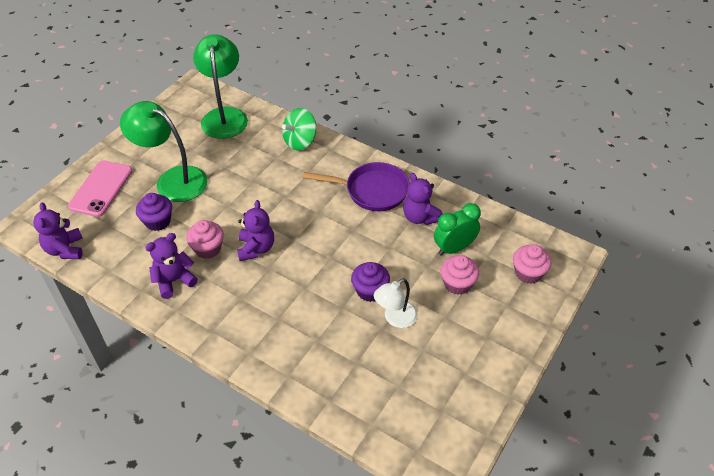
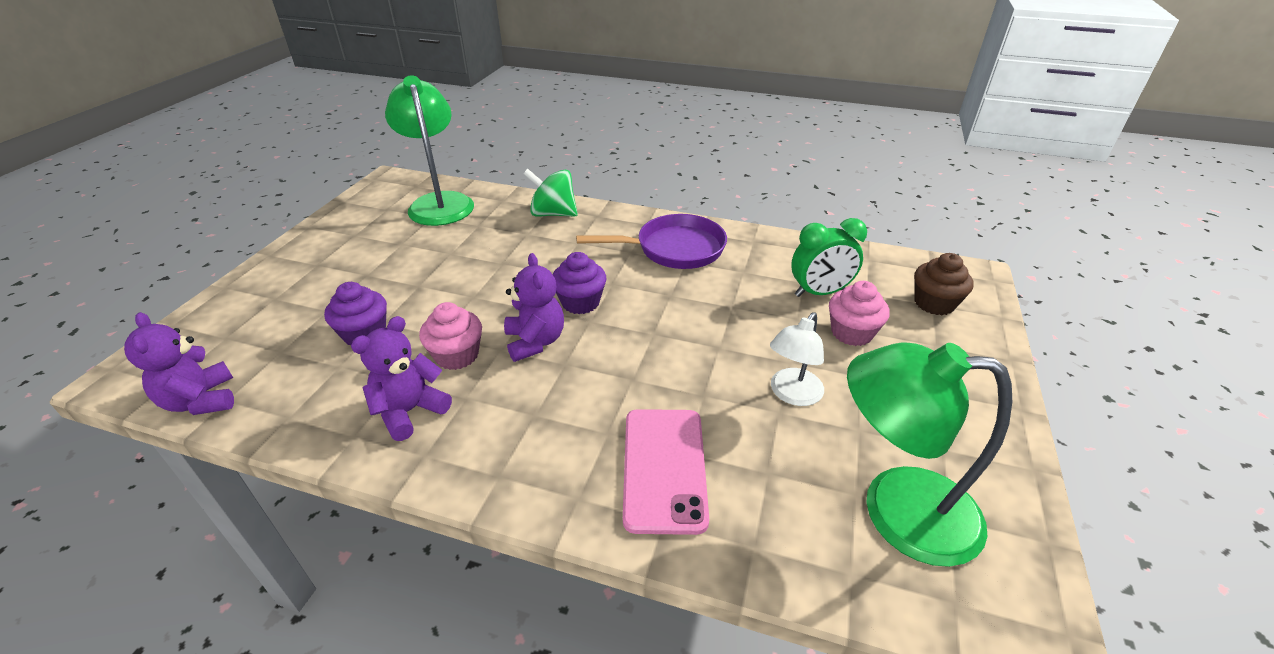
camera: 15 degrees left, 10 degrees down
pink phone [68,161,132,217] -> pink phone moved to [623,409,709,535]
green lamp [120,101,208,202] -> green lamp moved to [847,342,1012,567]
green spinning top [282,108,316,150] -> green spinning top turned 75 degrees clockwise [524,169,578,217]
purple cupcake [351,262,390,302] -> purple cupcake moved to [553,252,606,314]
purple teddy bear [403,173,443,225] -> none
green clock [434,203,481,256] -> green clock turned 150 degrees counterclockwise [791,218,867,297]
pink cupcake [513,244,551,284] -> brown cupcake [914,253,974,315]

